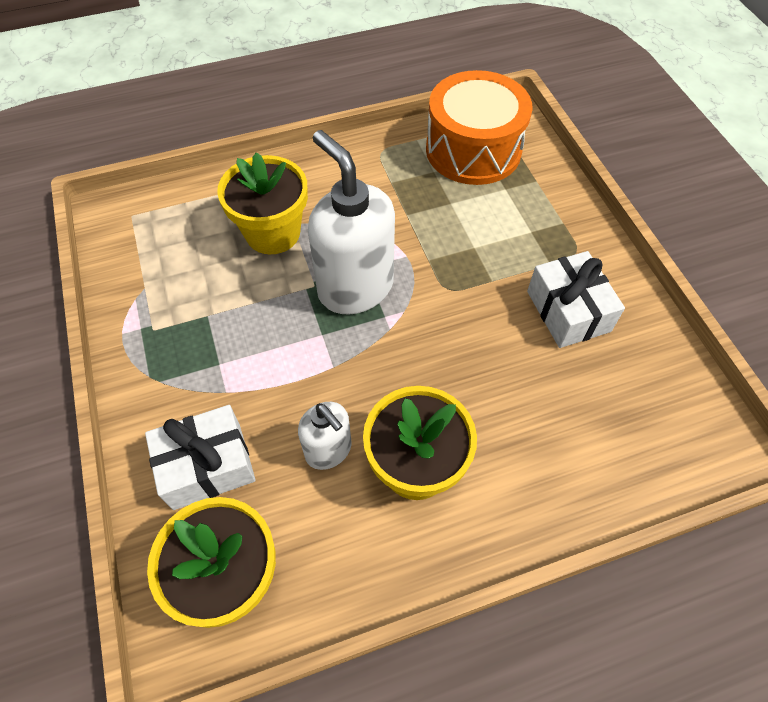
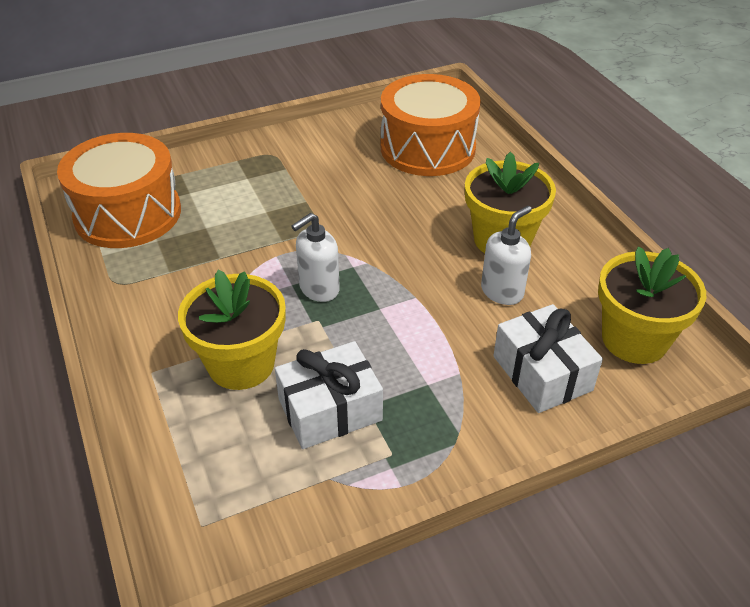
camera: 95 degrees left, 15 degrees down
white soap dispenser [308,130,395,315] -> white soap dispenser [292,213,340,302], size x0.54
white gift [527,251,625,348] -> white gift moved to [275,341,383,449]
none -> orange drum [381,74,481,176]

